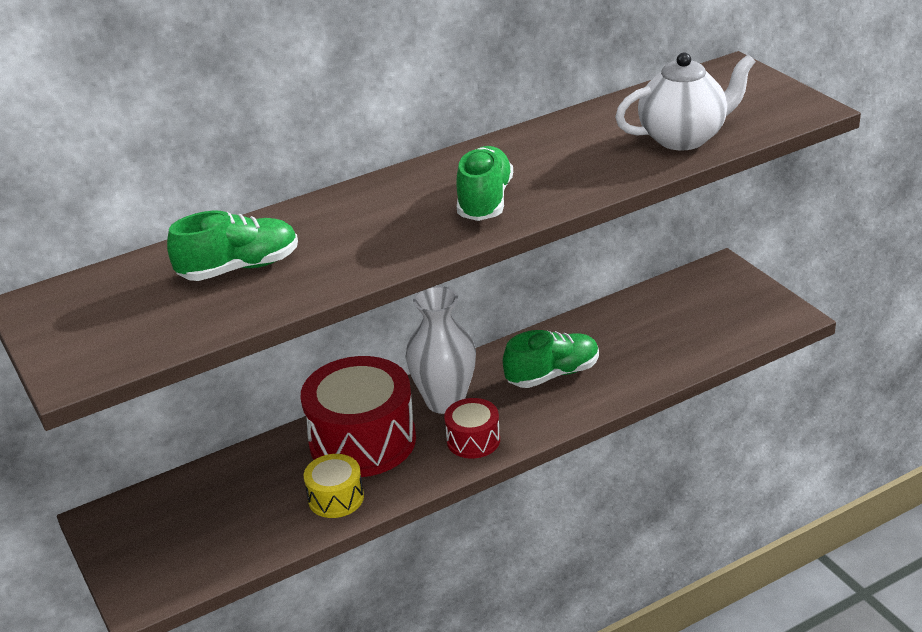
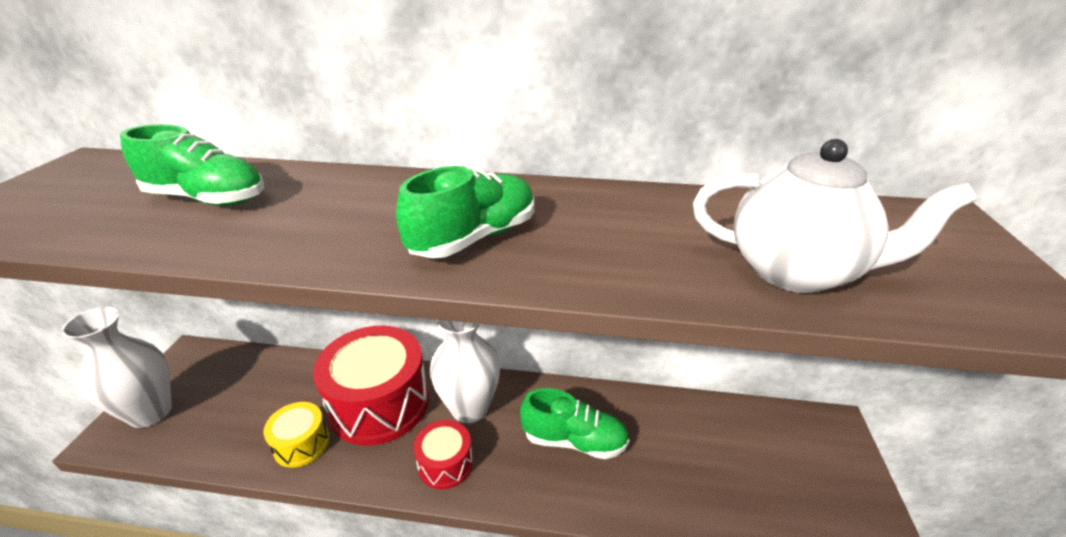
camera: 35 degrees right, 0 degrees up
none -> white vase [61,307,172,428]

